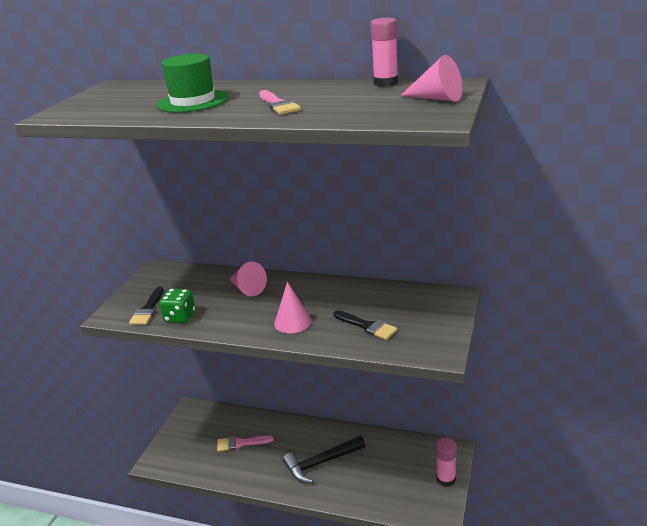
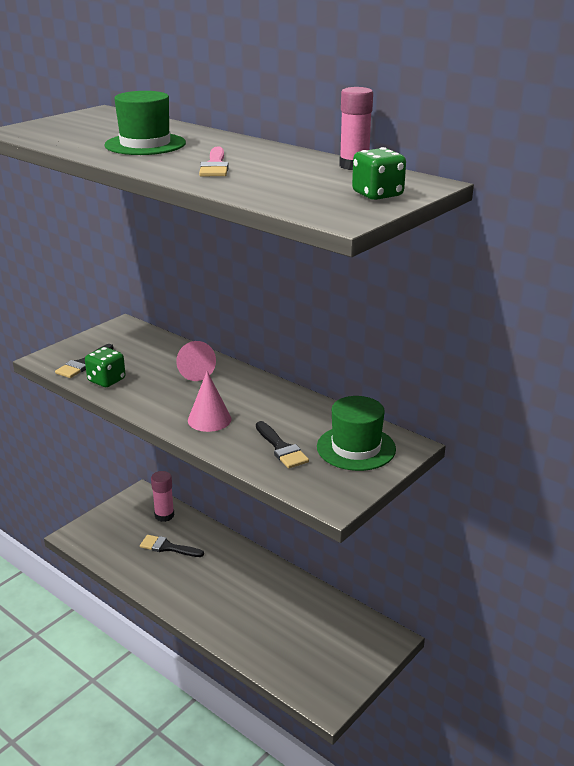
camera: 20 degrees right, 0 degrees up
pink brush [217,436,274,452] -> black brush [140,535,204,557]
black hammer [283,436,365,483] -> none
pink cone [400,55,462,102] -> green dice [352,147,406,200]
pink glue stick [436,437,457,487] -> pink glue stick moved to [151,471,174,522]
none -> green hat [317,396,396,471]

